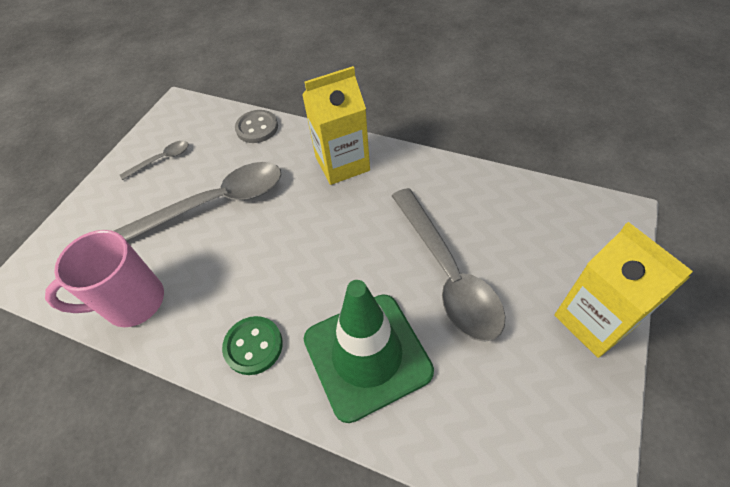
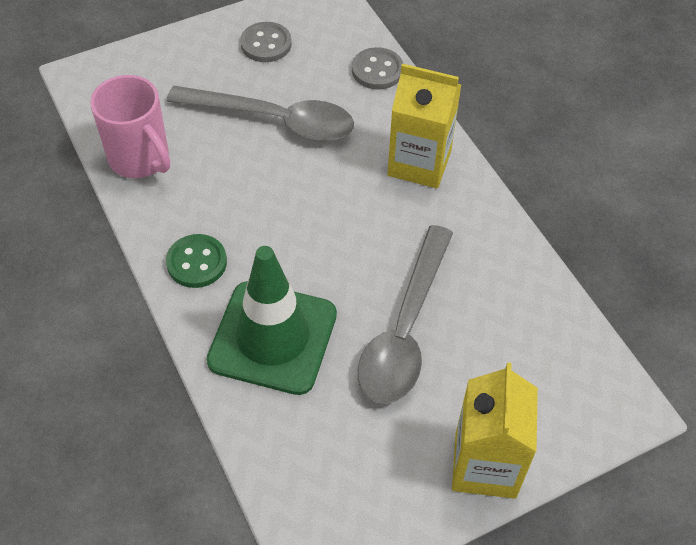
camera: 35 degrees right, 0 degrees up
pink mug [45,230,164,327] -> pink mug turned 150 degrees counterclockwise [90,75,170,178]
grey spoon [120,141,189,180] -> grey button [240,22,292,62]

